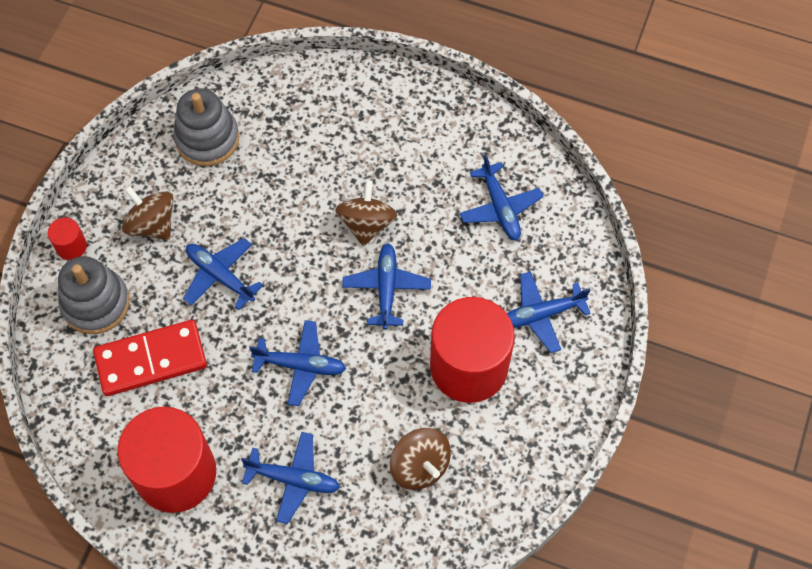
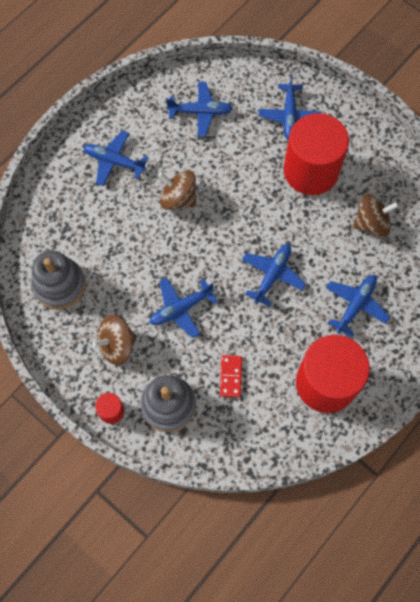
camera: 70 degrees left, 5 degrees up
red domino [93,320,207,396] -> red domino [220,355,242,397], size x0.51
blue plane [342,243,431,329] -> blue plane moved to [84,131,149,186]

